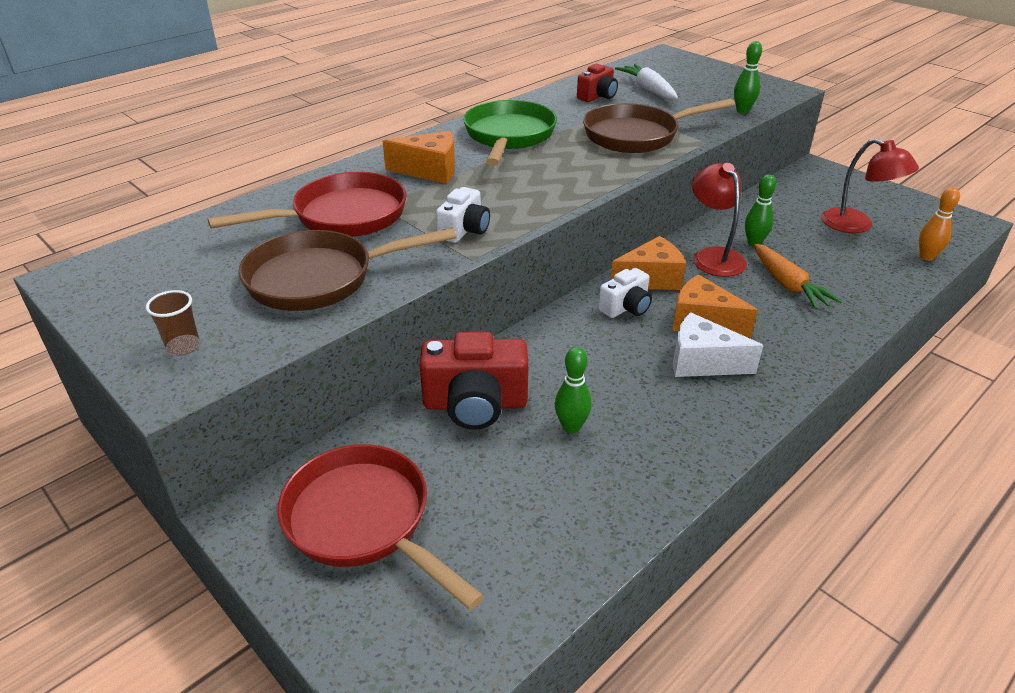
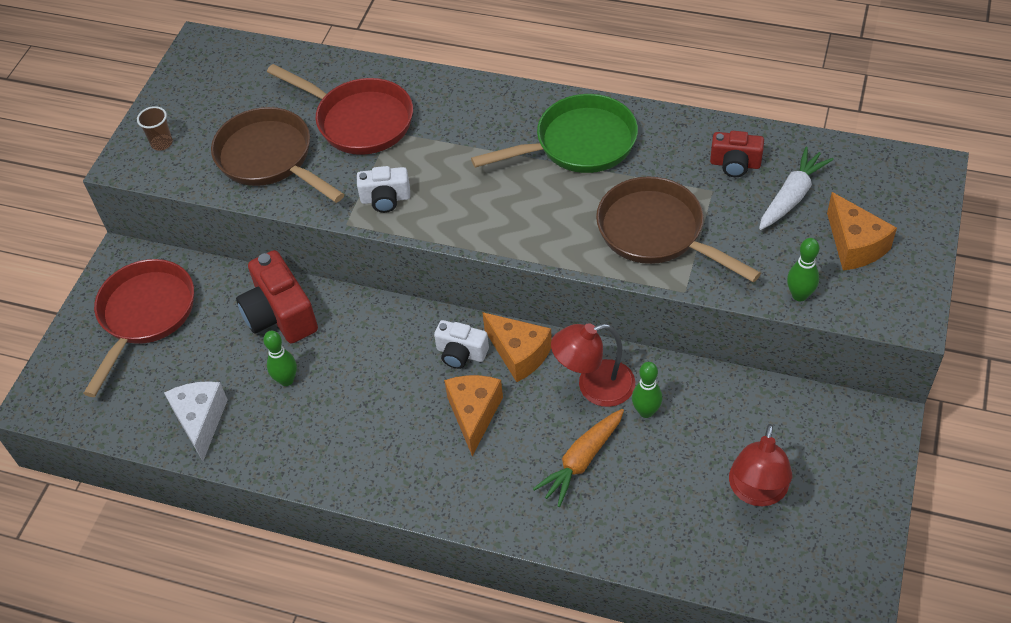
camera: 65 degrees right, 15 degrees up
orange cheese [383,131,455,184] -> orange cheese moved to [827,192,897,270]
white cheese [673,312,764,377] -> white cheese moved to [164,381,228,461]
red lamp [692,163,747,277] -> red lamp turned 150 degrees counterclockwise [551,323,635,407]
orange bowling pin [919,187,960,261] -> none

